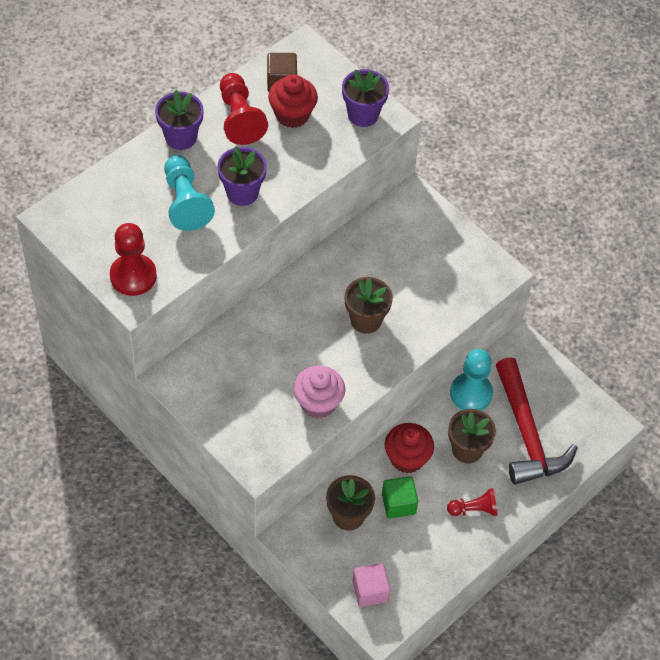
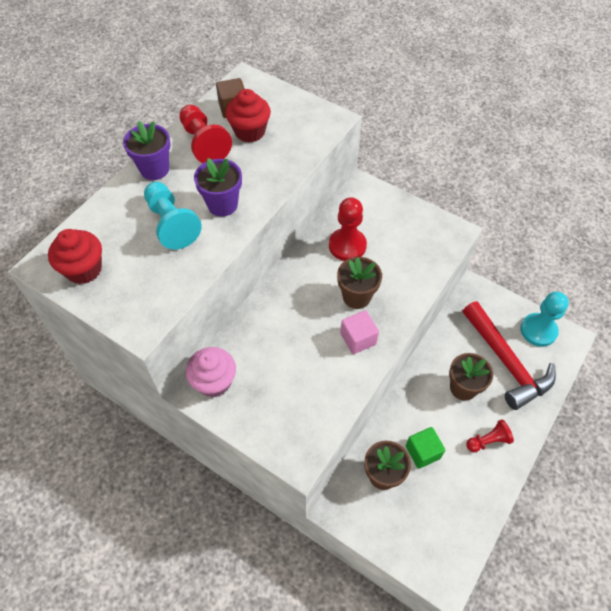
camera: 10 degrees left, 0 degrees up
red pawn [110,223,157,296] -> red pawn moved to [329,197,367,261]
pink cupcake [293,365,345,419] -> pink cupcake moved to [186,347,236,397]
purple flower pot [342,69,389,127] -> none
pink cube [353,563,390,607] -> pink cube moved to [340,310,379,354]
red cupcake [385,423,434,473] -> red cupcake moved to [48,229,102,284]
turquoise pawn [450,349,493,411] -> turquoise pawn moved to [520,292,569,347]

